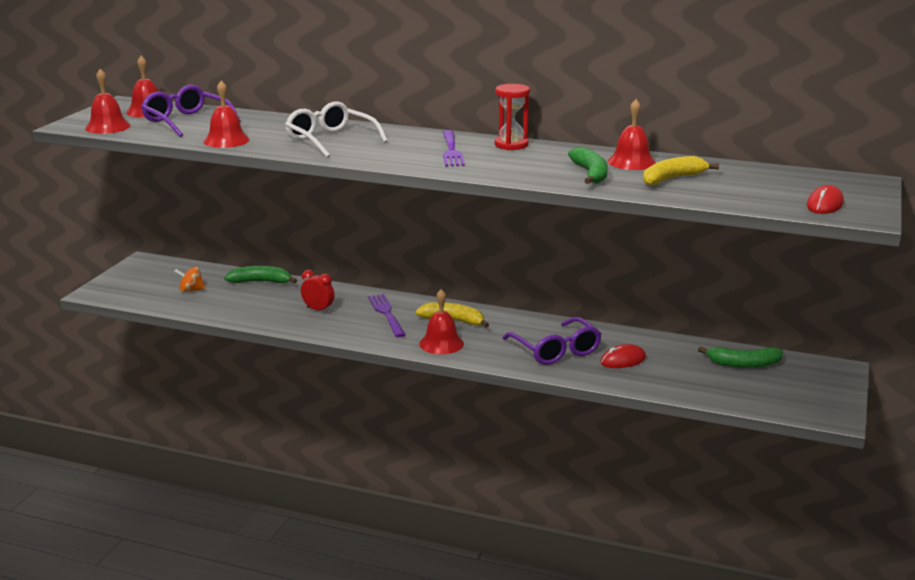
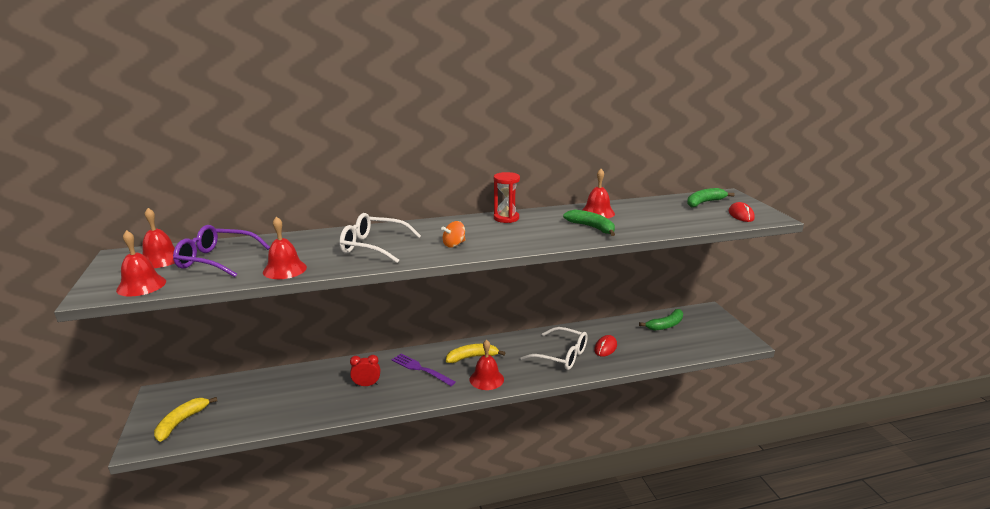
camera: 35 degrees left, 0 degrees up
orange spinning top [174,267,206,292] -> orange spinning top moved to [441,221,465,248]
green banana [224,266,297,284] -> green banana moved to [687,188,735,207]
purple fork [443,130,465,166] -> none
purple glasses [502,317,602,365] -> white glasses [520,327,588,370]
yellow banana [643,156,719,186] -> yellow banana moved to [154,397,217,442]

